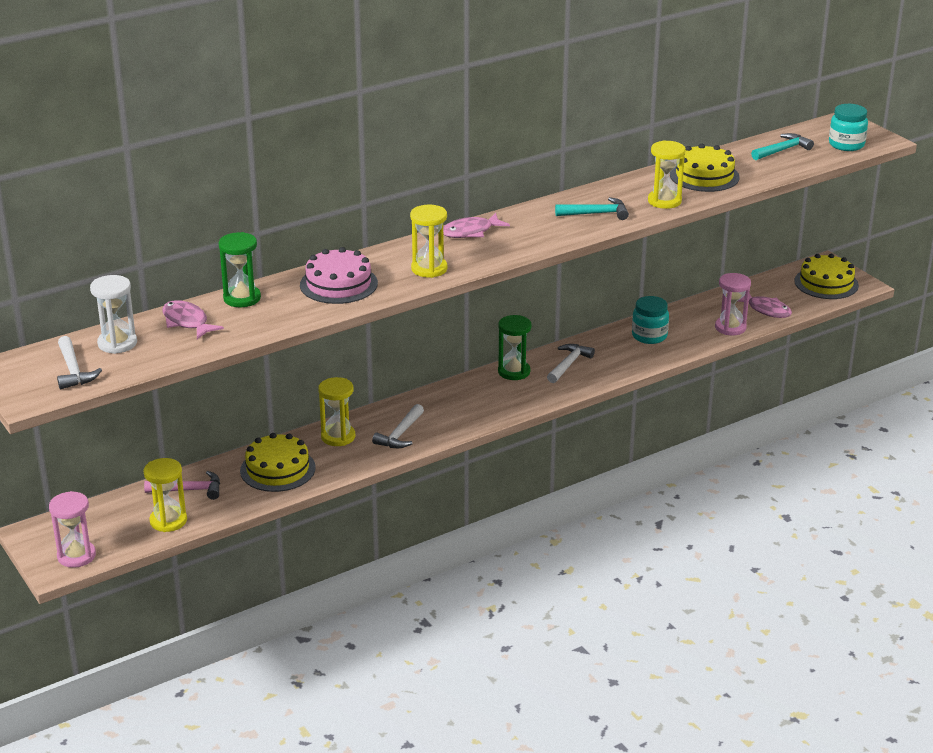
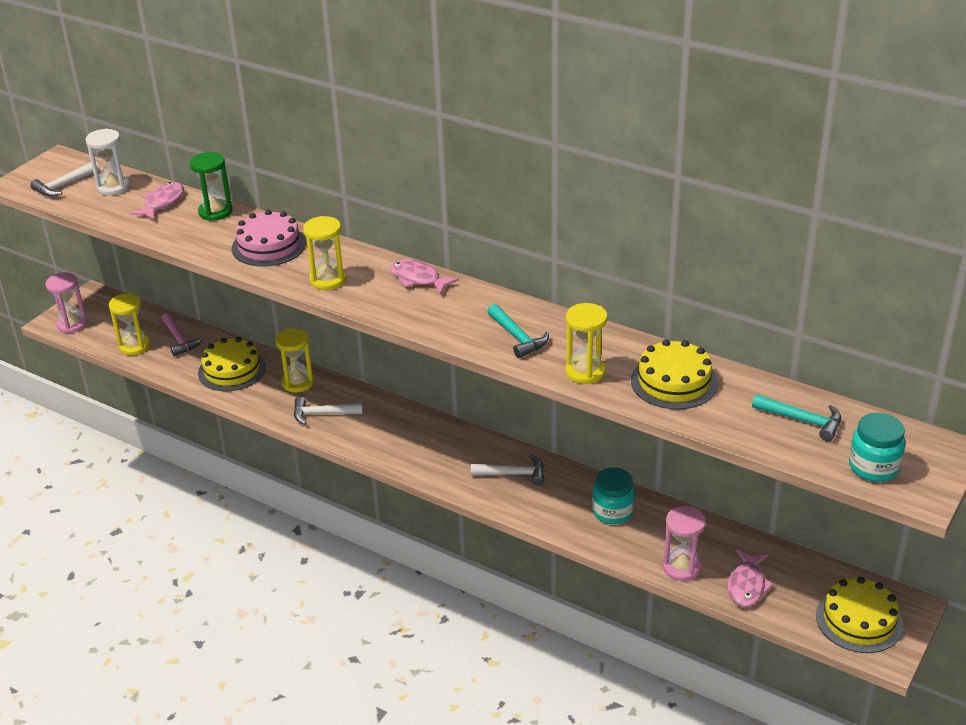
camera: 65 degrees right, 5 degrees up
green hourglass [498,315,531,380] -> none

